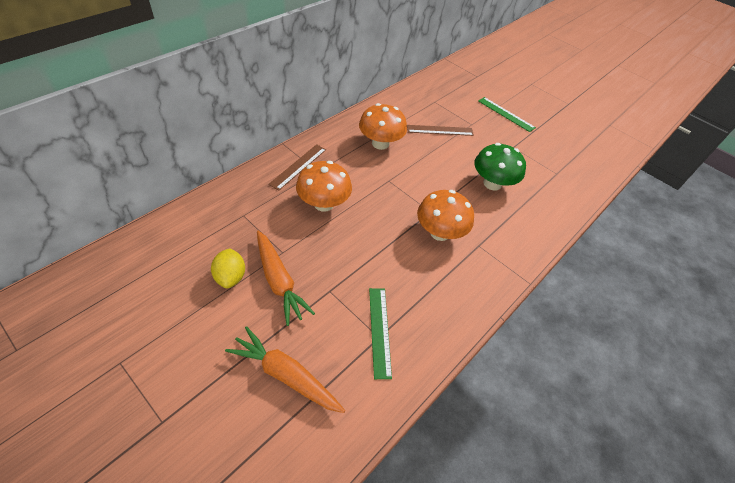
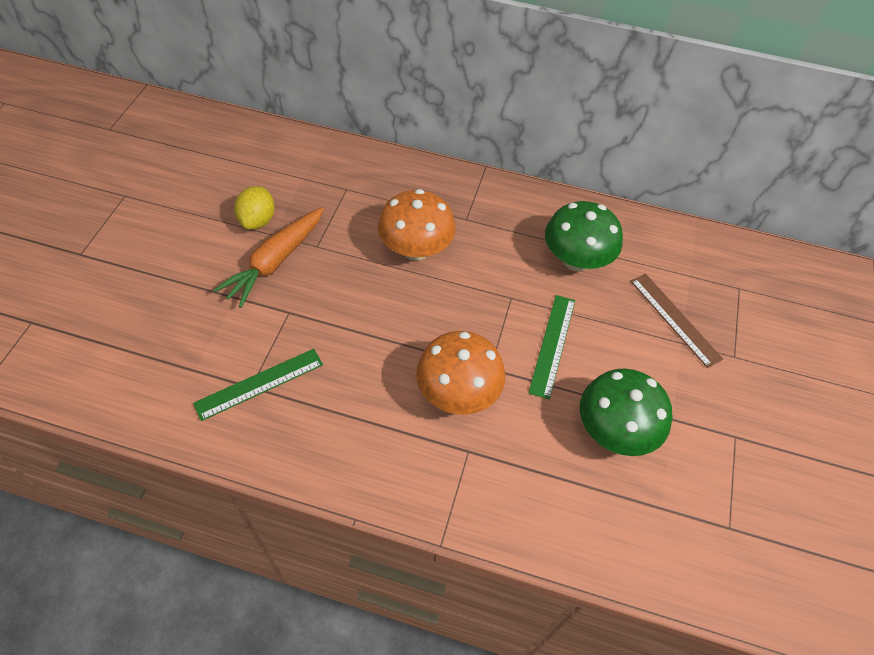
camera: 65 degrees right, 5 degrees up
yellow lemon [211,248,245,288] -> yellow lemon turned 45 degrees counterclockwise [234,186,275,230]
orange carrot [225,326,345,413] -> none
brown ruler [268,144,326,191] -> none
orange mushroom [359,103,407,150] -> green mushroom [545,201,623,271]
green ruler [478,97,536,132] -> green ruler moved to [529,295,575,400]

